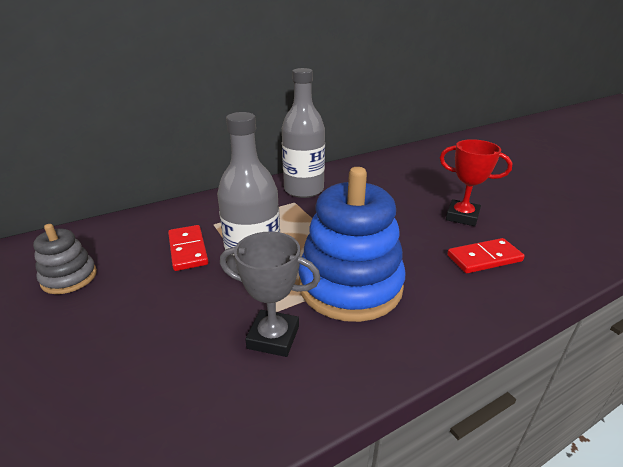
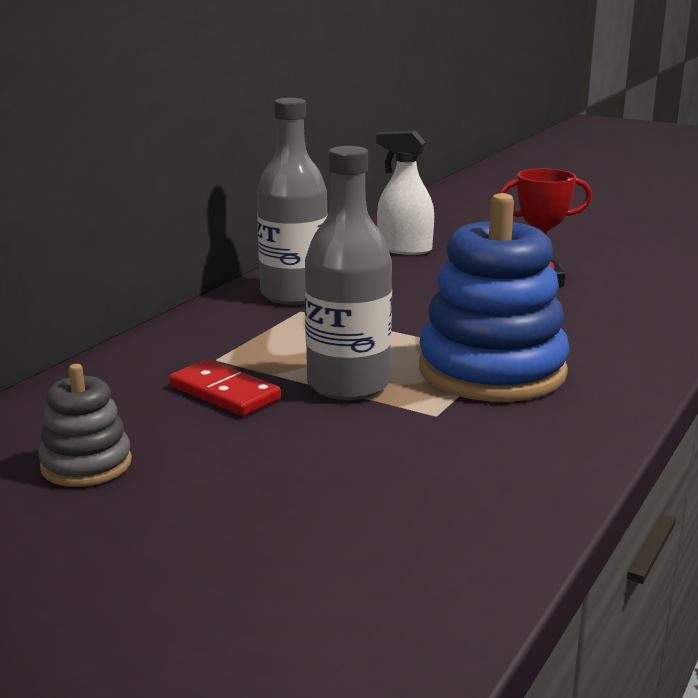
camera: 30 degrees left, 10 degrees down
grey trophy [220,231,321,357] -> none
red domino [447,238,525,273] -> none
none -> white spray bottle [376,131,434,255]

